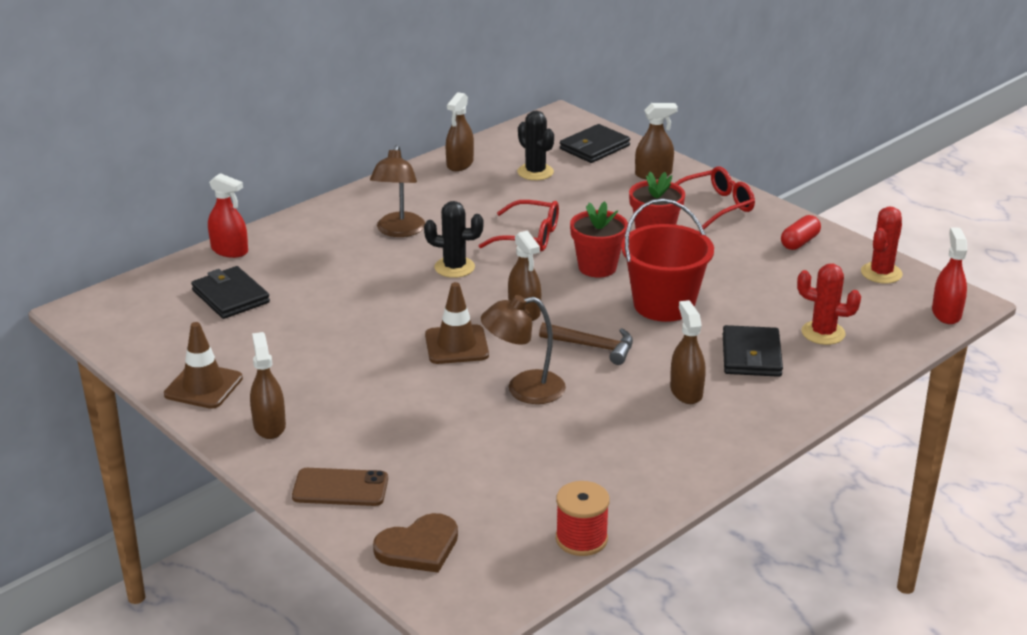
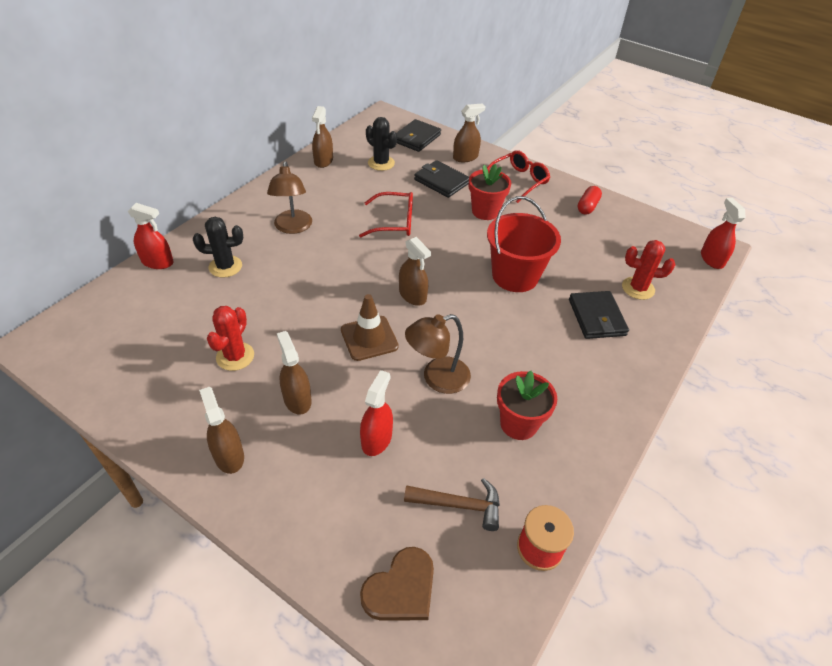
camera: 15 degrees left, 15 degrees up
brown traffic cone [164,322,243,409] -> none
black wallet [191,266,270,319] -> black wallet moved to [414,160,469,198]
brown phone [292,468,388,506] -> none
black cactus [424,201,484,278] -> black cactus moved to [193,217,243,278]
brown hammer [539,323,633,365] -> brown hammer moved to [404,478,500,531]
red flower pot [570,201,628,277] -> red flower pot moved to [497,371,557,440]
brown spray bottle [670,300,706,404] -> brown spray bottle moved to [277,331,312,415]
red cactus [861,206,903,284] -> red cactus moved to [207,306,254,371]
none -> red spray bottle [360,370,393,456]

